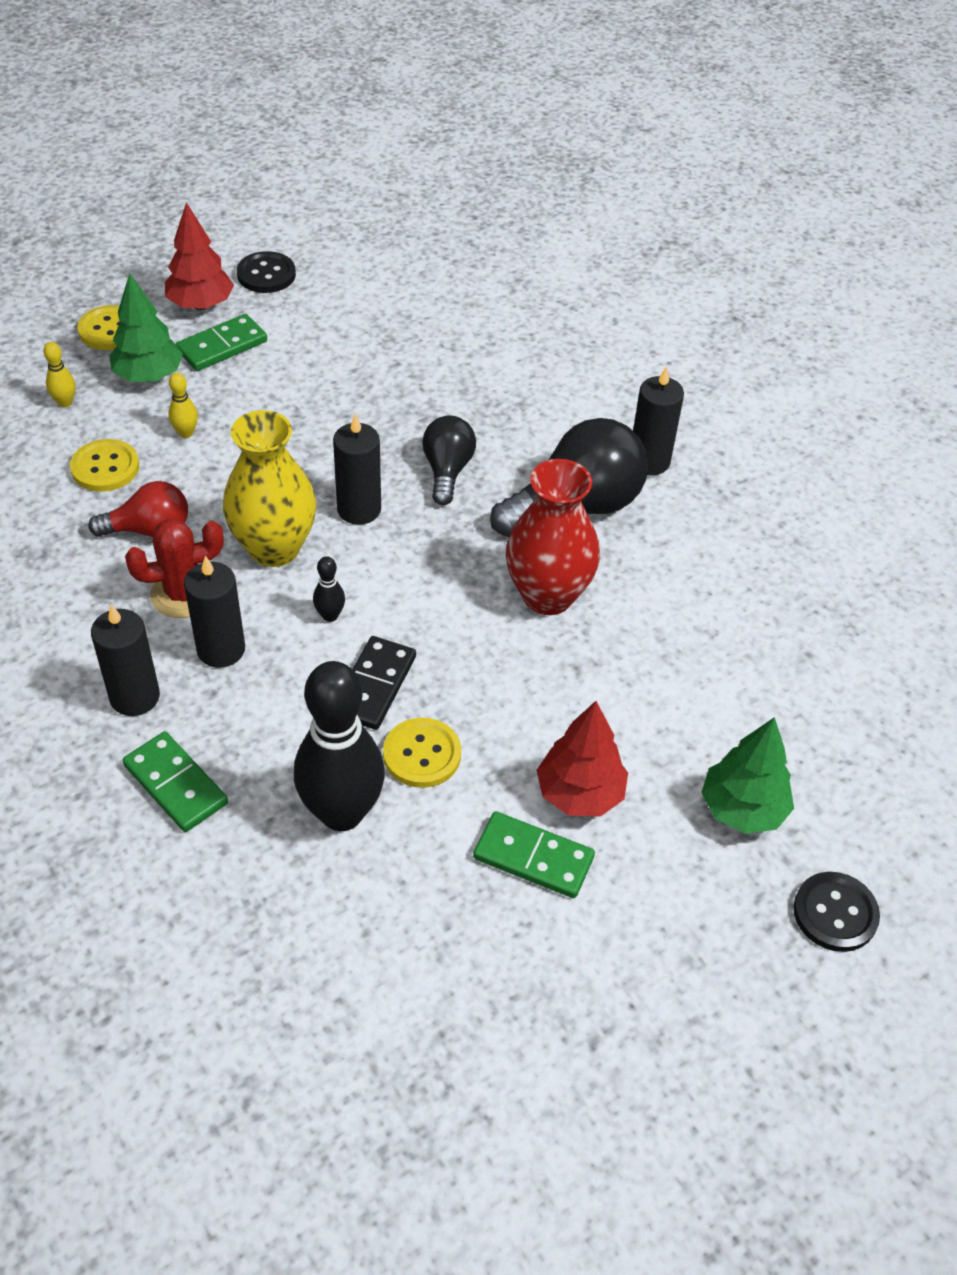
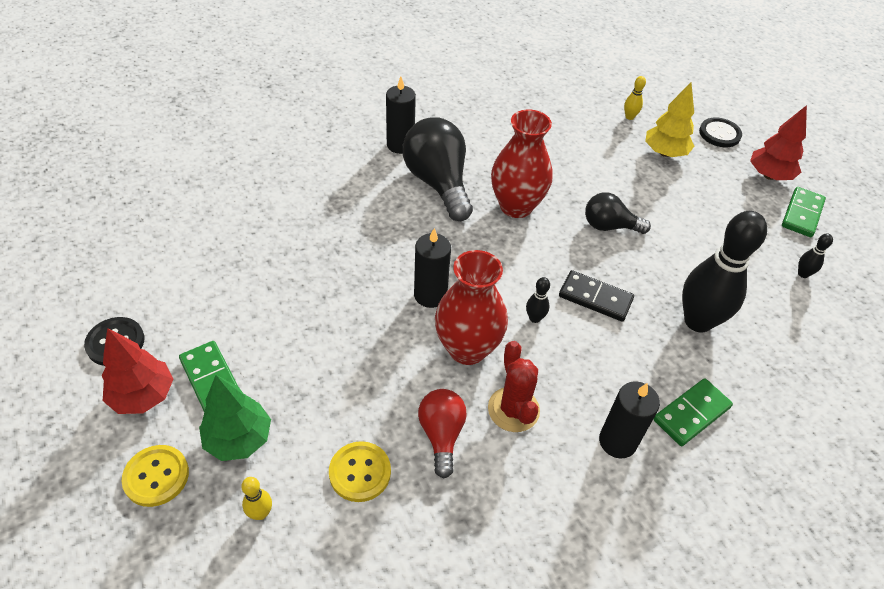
camera: 85 degrees left, 0 degrees up
yellow bowling pin [169,373,198,438] -> yellow bowling pin moved to [624,76,646,120]
black candle [184,556,245,668] -> none
yellow vase [223,410,316,567] -> red vase [435,250,508,365]
yellow button [383,718,461,788] -> none
black light bulb [422,415,476,505] -> black light bulb moved to [585,192,651,234]
green domino [473,811,595,898] -> green domino moved to [782,187,826,237]
red tree [537,701,628,817] -> red tree moved to [750,105,807,180]
green tree [701,717,794,834] -> yellow tree [645,82,694,157]
none -> black bowling pin [798,233,833,278]

